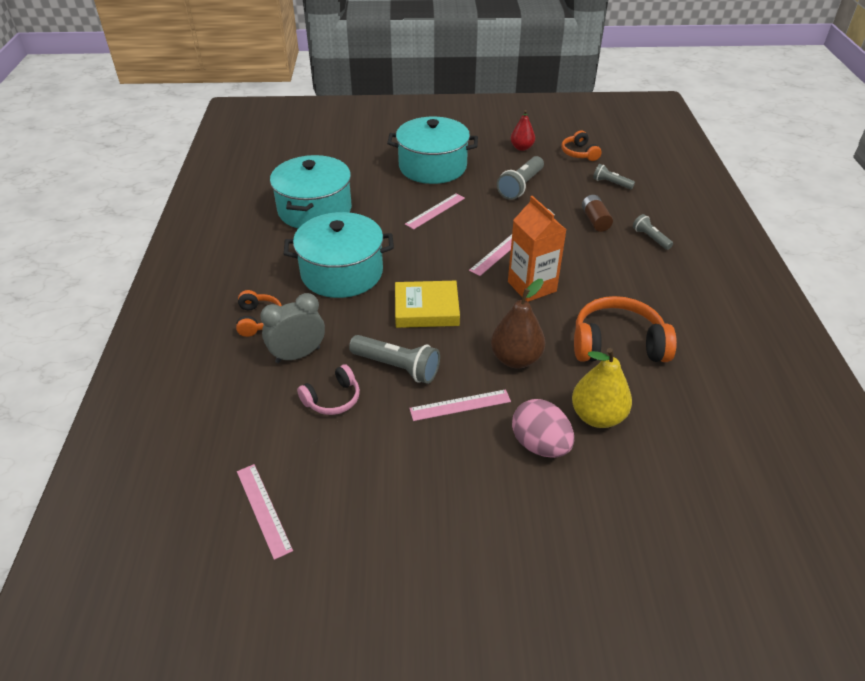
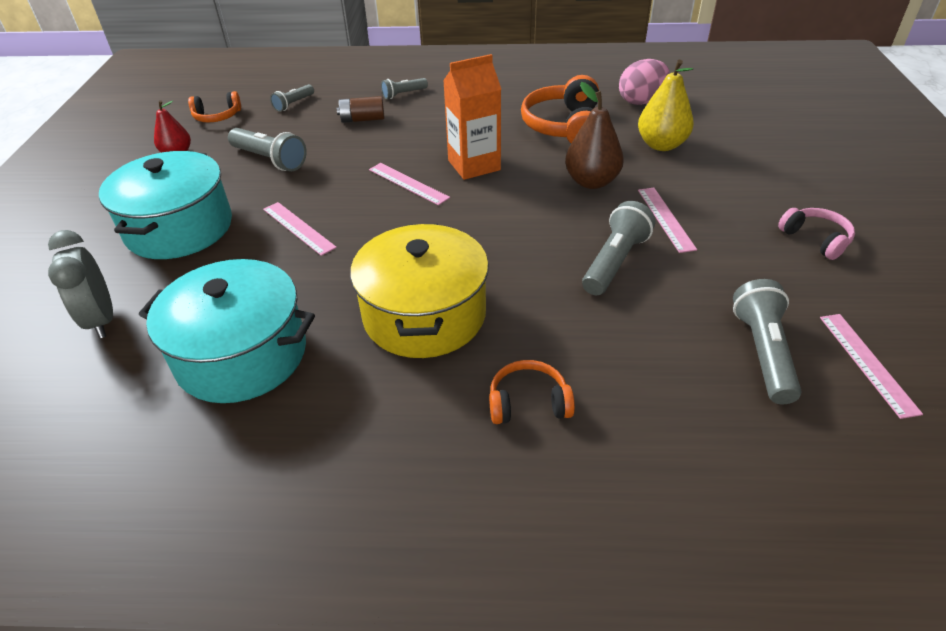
camera: 85 degrees left, 0 degrees up
pink ruler [237,464,293,560] -> pink ruler turned 75 degrees counterclockwise [820,314,923,419]
grey clock [260,293,325,363] -> grey clock moved to [48,230,113,338]
turquoise pot [284,212,394,298] -> yellow pot [350,223,489,358]
pink headphones [297,364,360,415] -> pink headphones moved to [778,208,855,260]
yellow book [395,281,460,328] -> none
pink egg [512,399,574,458] -> pink egg moved to [619,59,670,105]
none -> grey flashlight [733,279,802,404]

